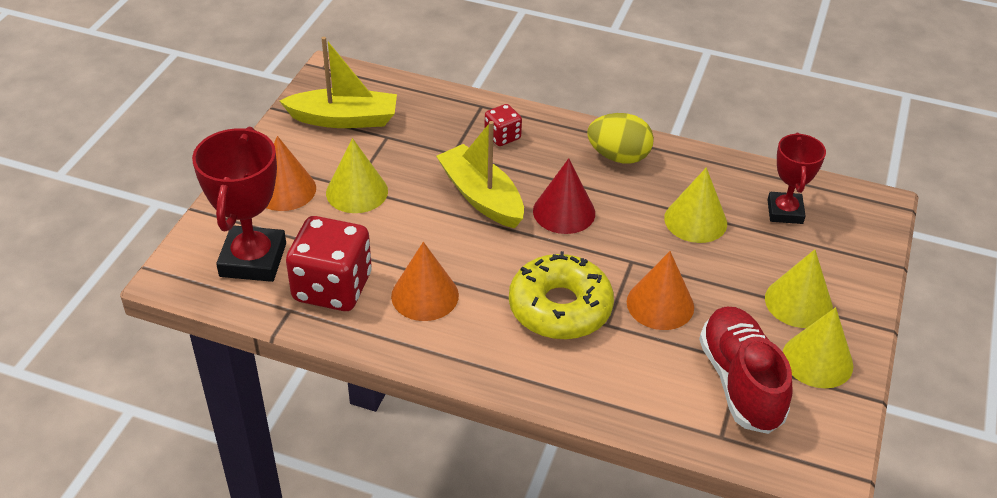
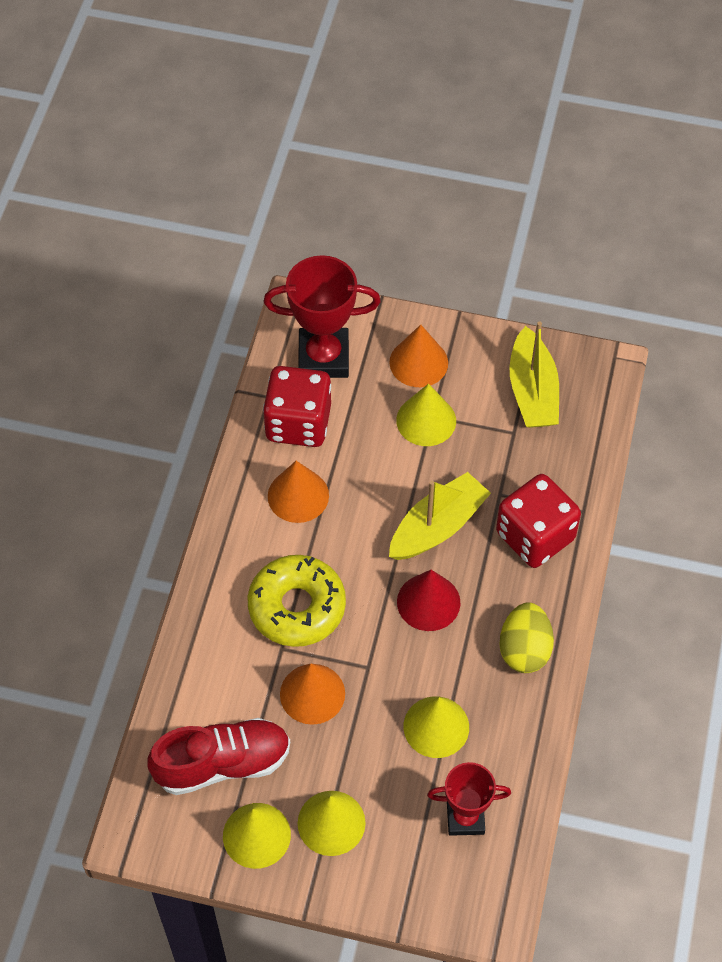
camera: 85 degrees right, 15 degrees up
red dice [484,104,522,146] -> red dice [496,474,581,568], size x2.00

